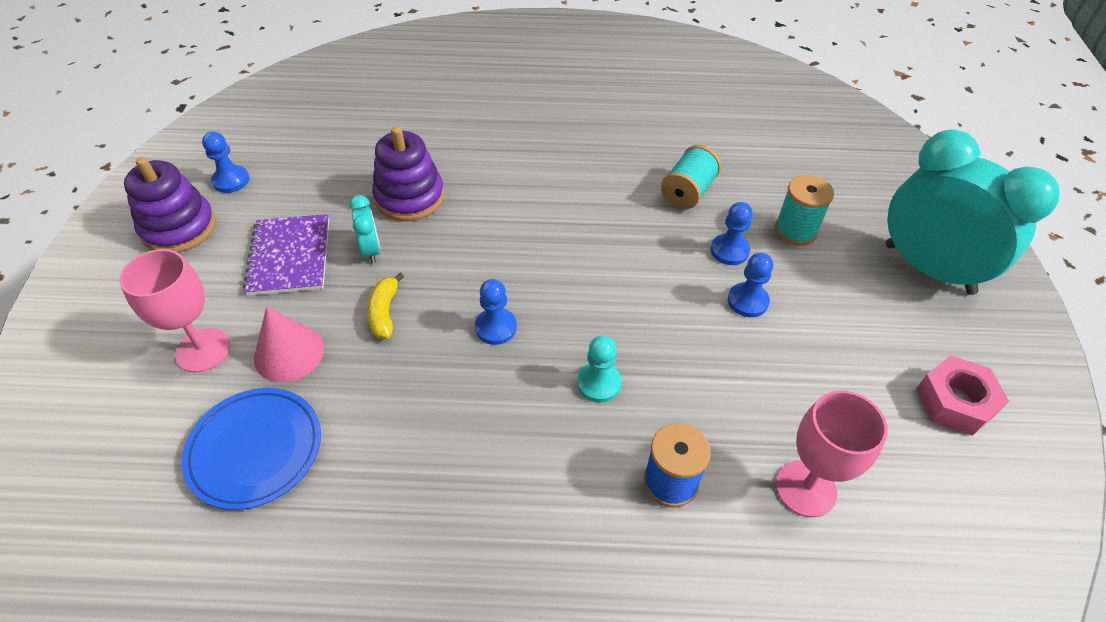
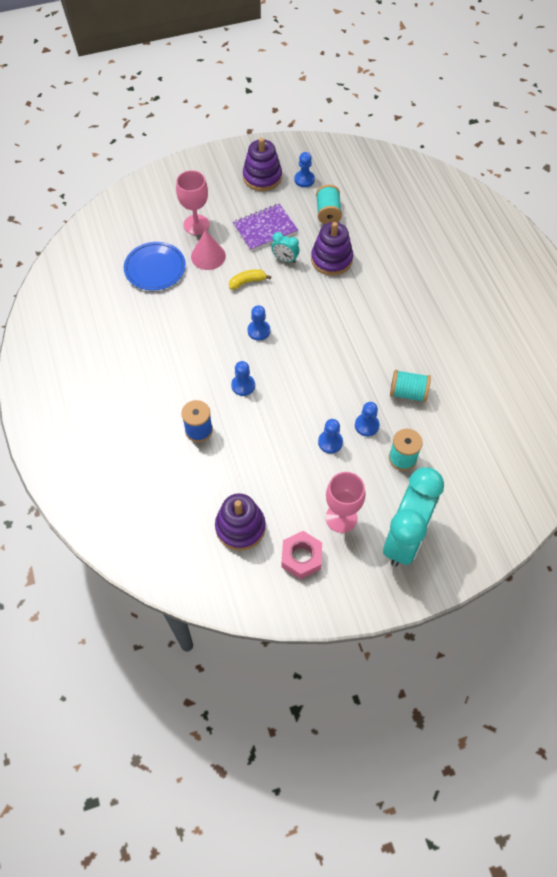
camera: 70 degrees right, 10 degrees up
turquoise clock [349,195,381,263] -> turquoise clock turned 60 degrees clockwise [271,232,299,263]
turquoise pawn [577,336,622,403] -> blue pawn [231,361,255,396]
pink goblet [776,390,888,517] -> pink goblet moved to [326,472,365,533]
none -> purple stacking toy [215,493,266,551]
none -> turquoise spool [316,184,342,224]

